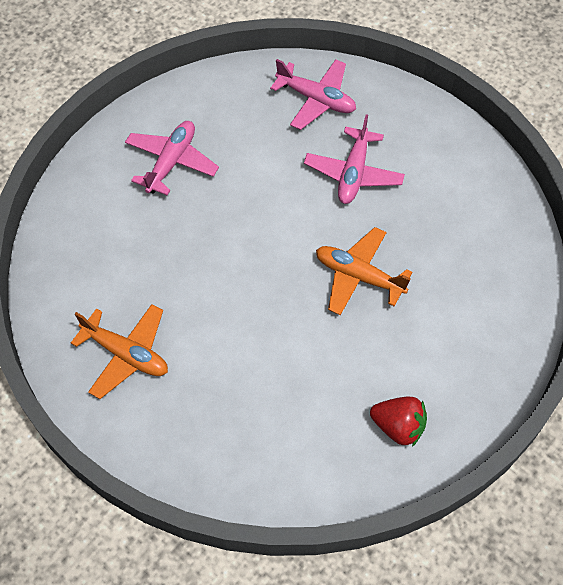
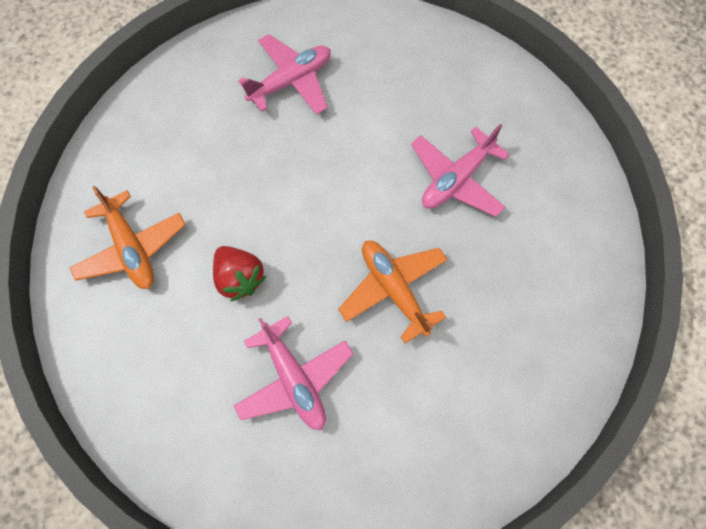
camera: 30 degrees right, 10 degrees up
pink plane [270,59,356,130] -> pink plane moved to [234,316,353,430]
red strawberry [370,397,427,447] -> red strawberry moved to [213,246,266,302]

